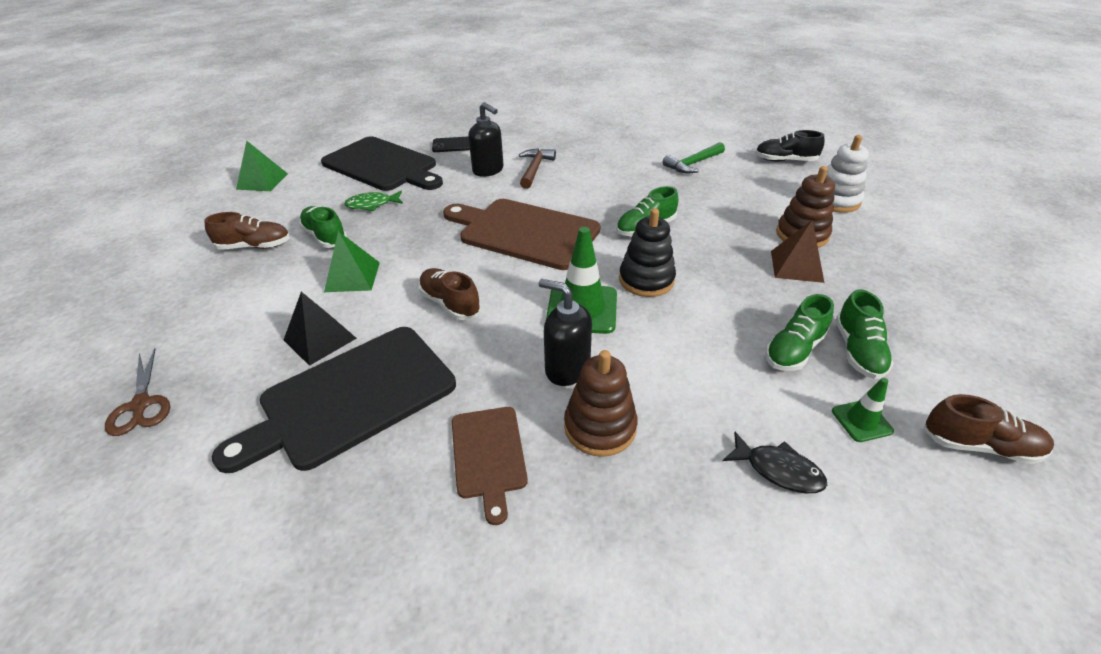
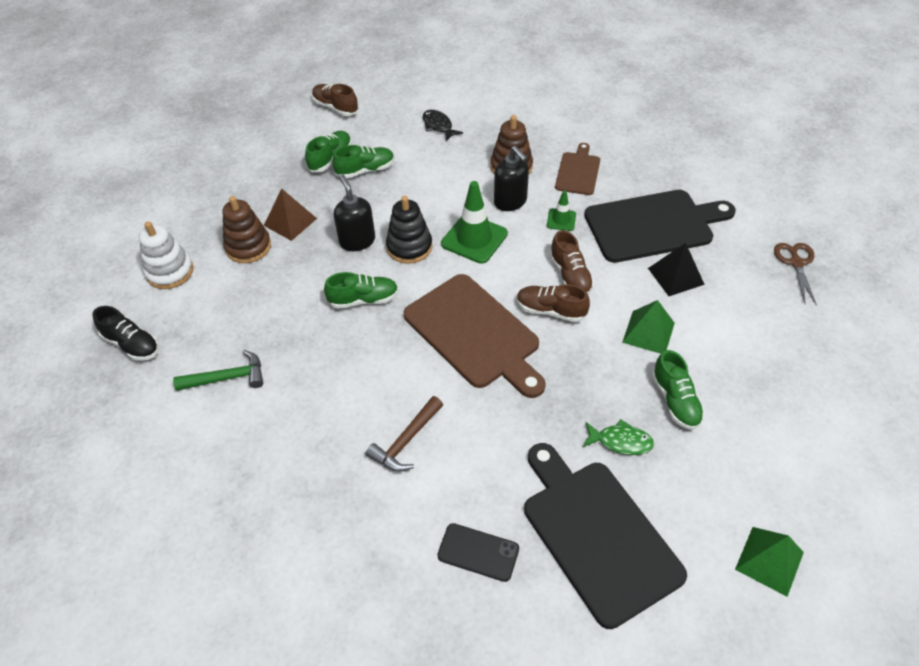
camera: 155 degrees left, 10 degrees up
brown shoe [204,212,290,250] -> brown shoe moved to [517,284,590,322]
black soap dispenser [468,102,504,177] -> black soap dispenser moved to [334,174,375,251]
green traffic cone [832,378,894,442] -> green traffic cone moved to [547,190,576,231]

